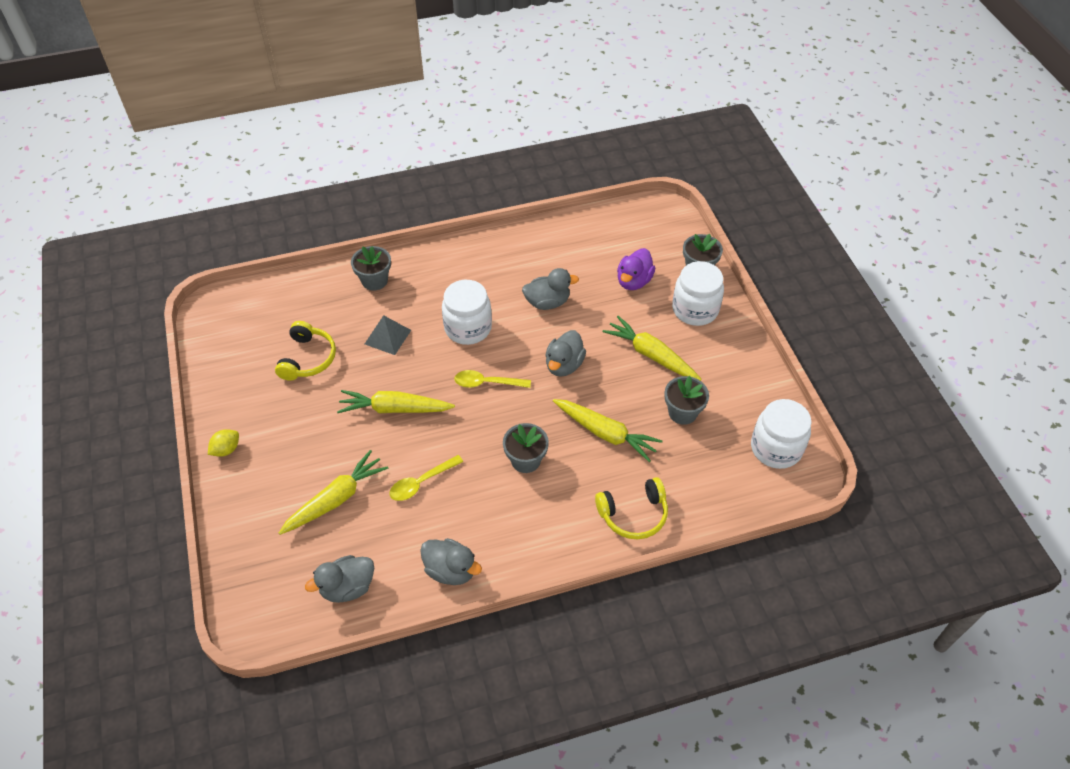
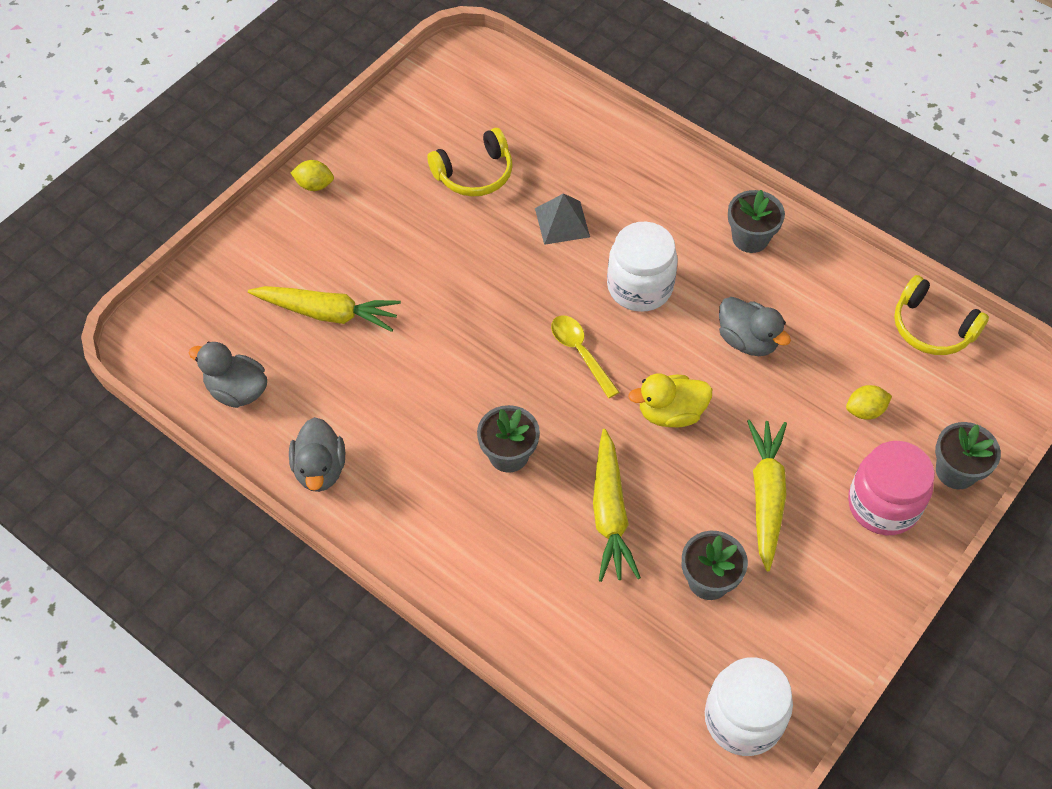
camera: 55 degrees right, 5 degrees up
yellow carrot [337,390,455,413] -> none
grey flower pot [351,246,391,291] -> grey flower pot moved to [728,190,785,253]
yellow spoon [389,455,463,501] -> none
grey duck [545,330,586,377] -> yellow duck [628,373,712,427]
yellow headphones [595,477,668,539] -> yellow headphones moved to [894,275,989,355]
purple duck [617,248,655,290] -> yellow lemon [846,385,892,420]
white jar [672,261,724,326] -> pink jar [848,441,935,535]

